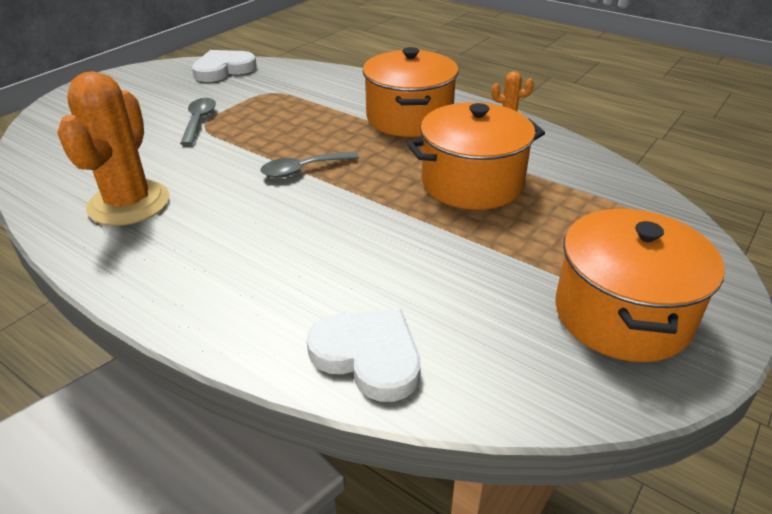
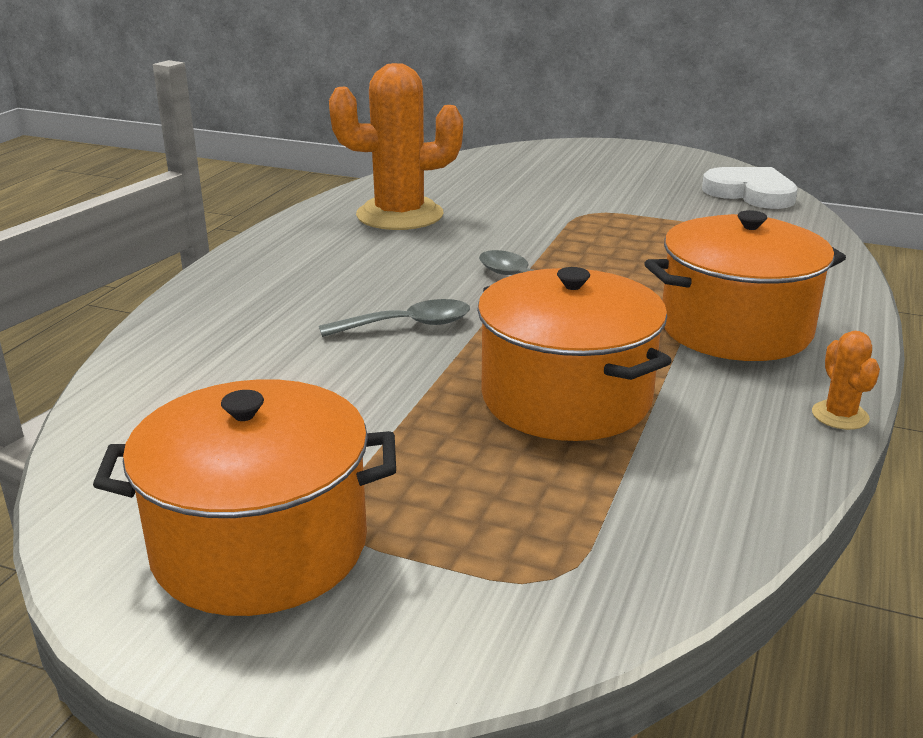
camera: 75 degrees right, 10 degrees down
grey spoon [180,98,216,145] -> grey spoon moved to [319,299,470,337]
white heart [306,309,421,402] -> none

